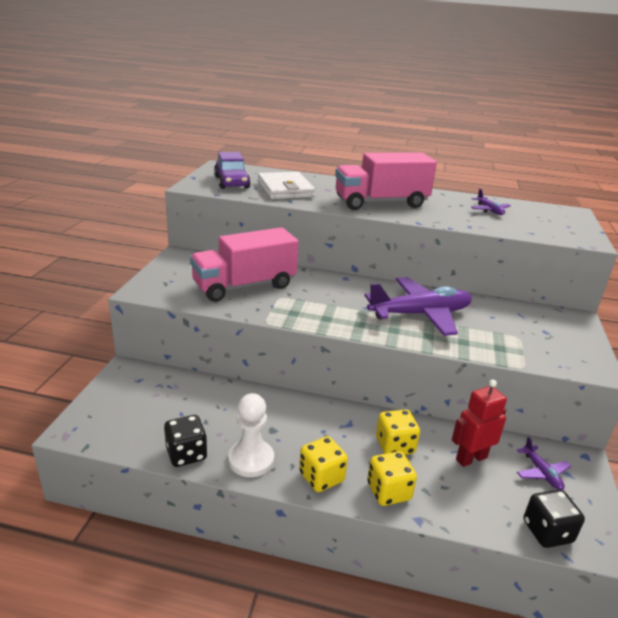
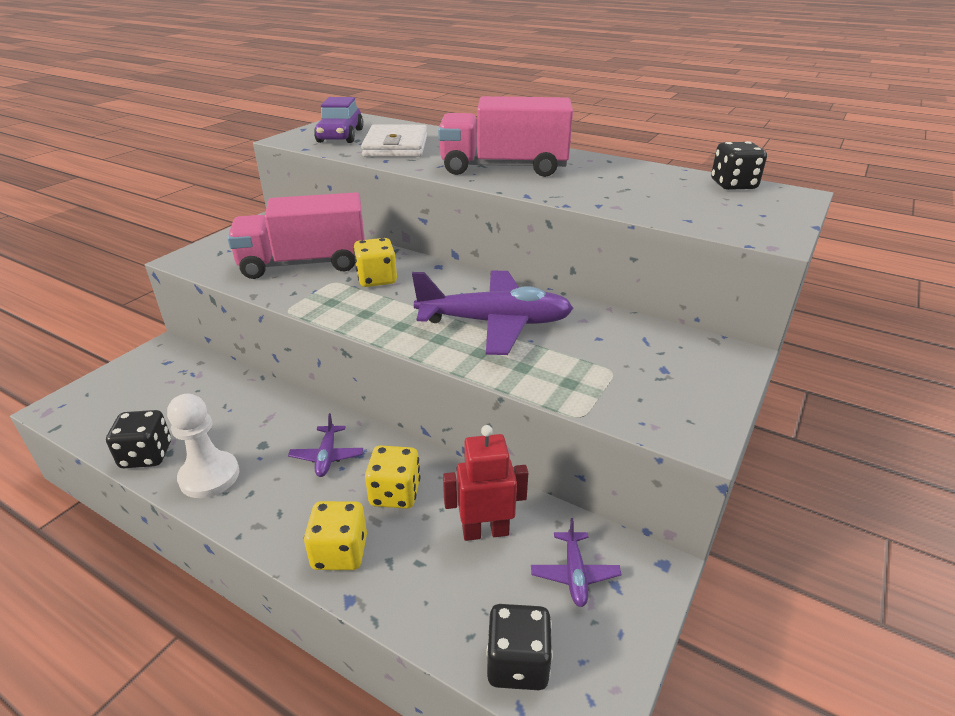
camera: 20 degrees right, 5 degrees up
yellow dice [299,436,348,492] -> yellow dice moved to [353,238,397,287]
purple plane [471,188,511,215] -> purple plane moved to [288,413,363,477]
none -> black dice [711,141,767,190]

